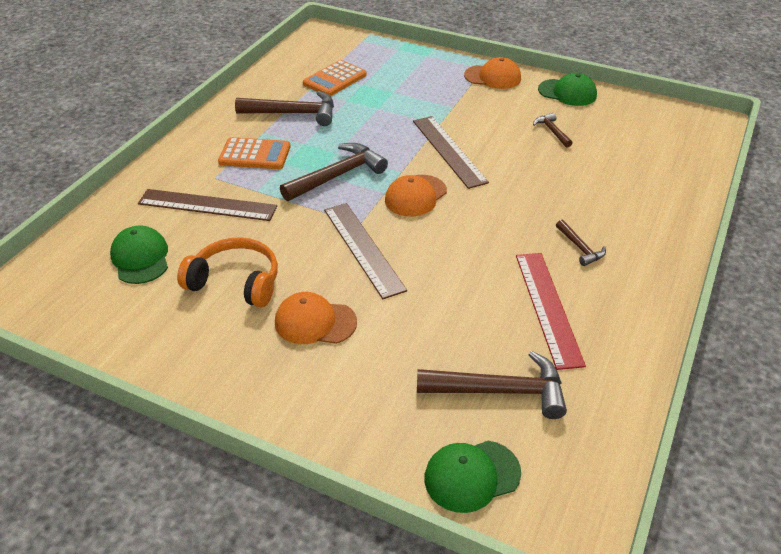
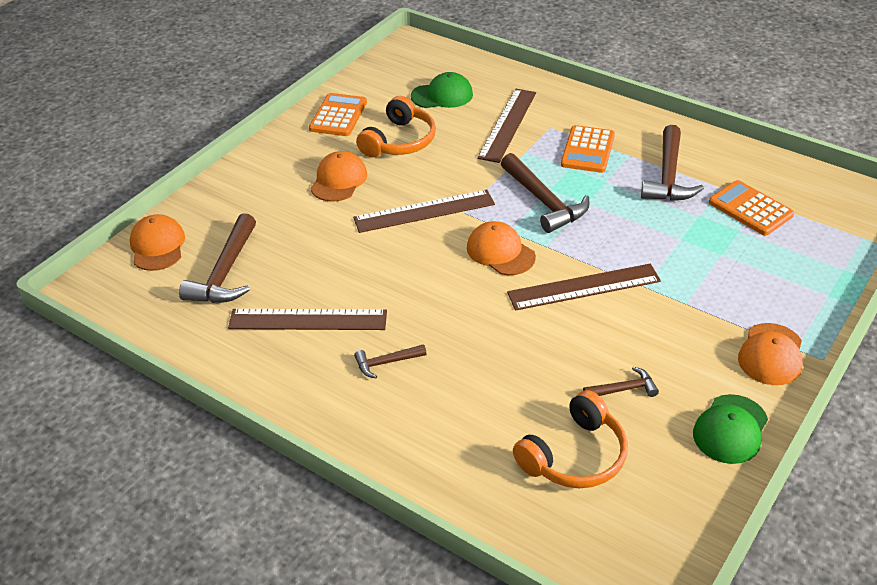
camera: 100 degrees right, 0 degrees up
green cap [424,441,521,513] -> orange cap [130,214,185,271]
red ruler [516,253,586,370] -> brown ruler [228,309,387,330]
none -> orange calculator [309,93,367,136]
none -> orange headphones [513,390,628,488]

